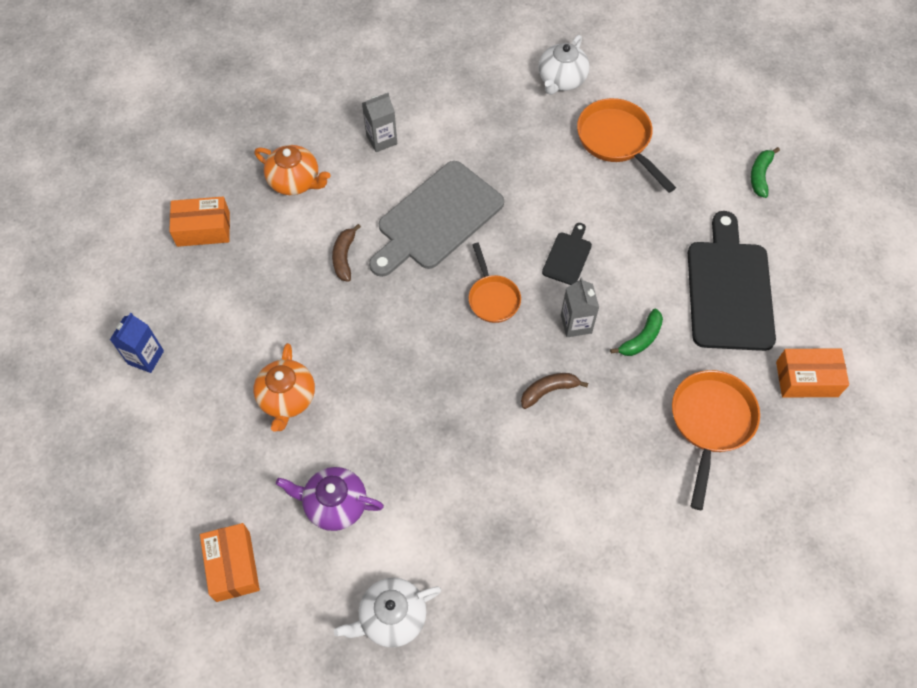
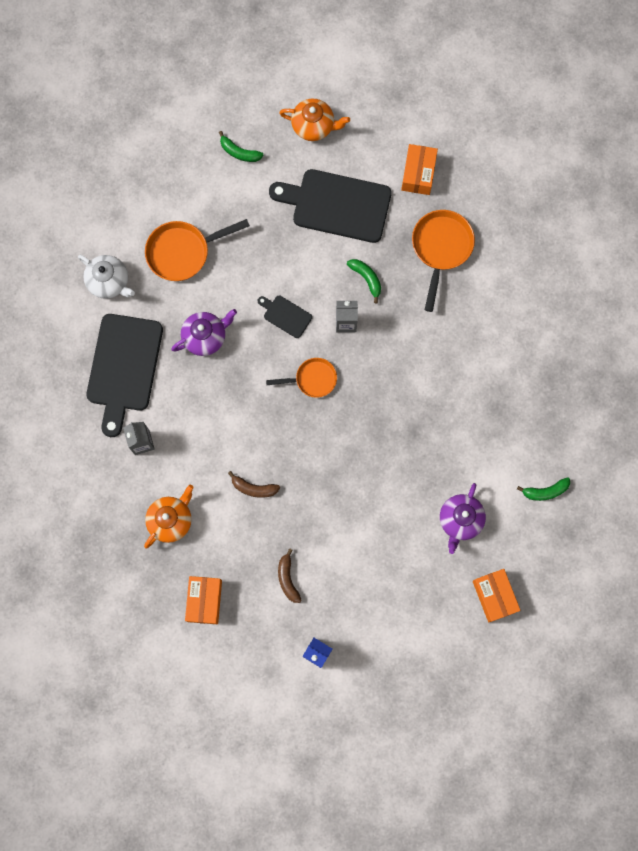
camera: 80 degrees left, 15 degrees up
orange box [200,523,260,602] -> orange box turned 75 degrees clockwise [473,569,521,622]
orange teapot [253,343,315,432] -> orange teapot moved to [279,98,350,141]
white teapot [334,578,441,648] -> green banana [517,477,570,501]
grey cutting board [369,161,504,277] -> none
brown banana [521,373,588,409] -> brown banana moved to [278,548,302,603]
orange pan [672,370,760,510] -> orange pan turned 75 degrees clockwise [412,210,475,312]
none -> black cutting board [86,314,163,437]
none -> purple teapot [171,309,237,356]

